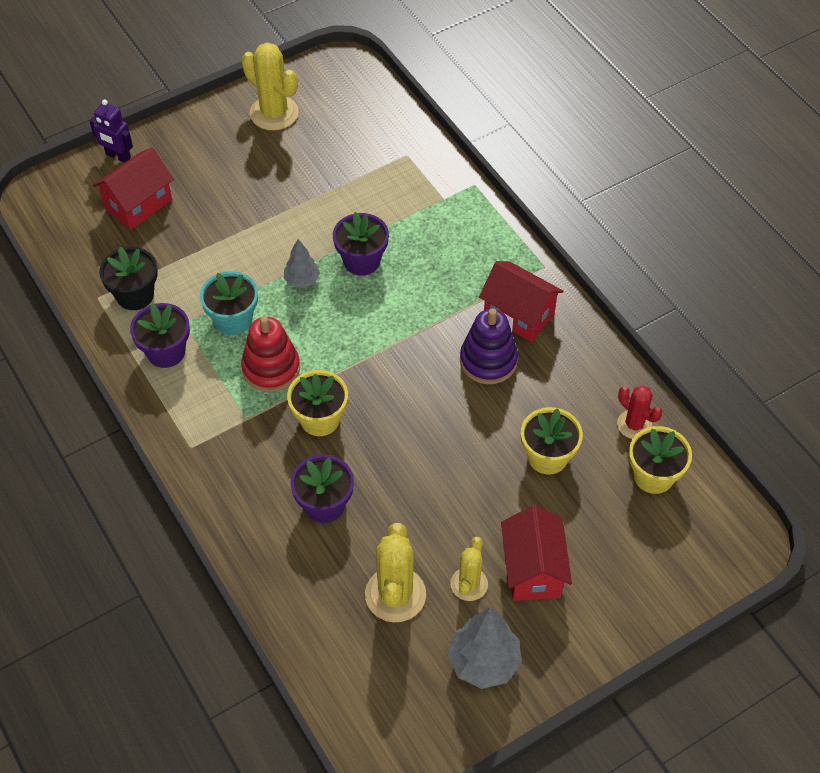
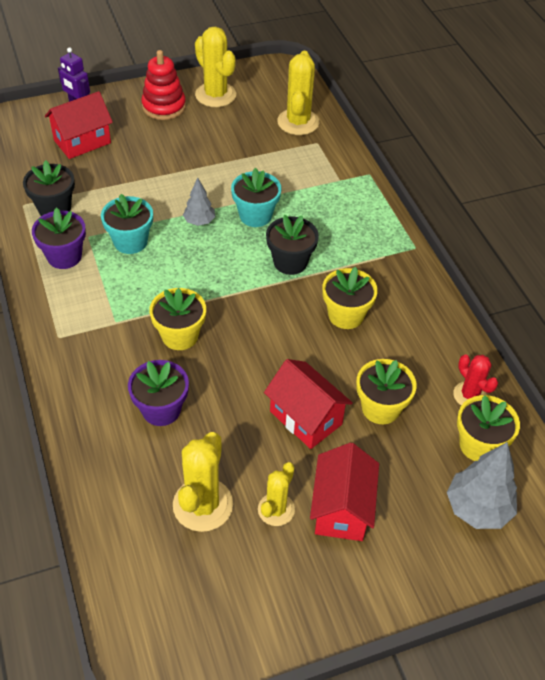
camera: 10 degrees right, 5 degrees down
red stacking toy [241,316,300,392] -> red stacking toy moved to [141,50,186,120]
purple flower pot [333,212,389,276] -> turquoise flower pot [231,168,281,227]
grey tree [447,607,522,689] -> grey tree moved to [447,442,517,529]
purple stacking toy [460,308,518,384] -> yellow flower pot [322,267,378,329]
red house [479,261,564,342] -> red house moved to [264,359,353,449]
none -> black flower pot [266,215,319,275]
none -> yellow cactus [277,51,319,135]

